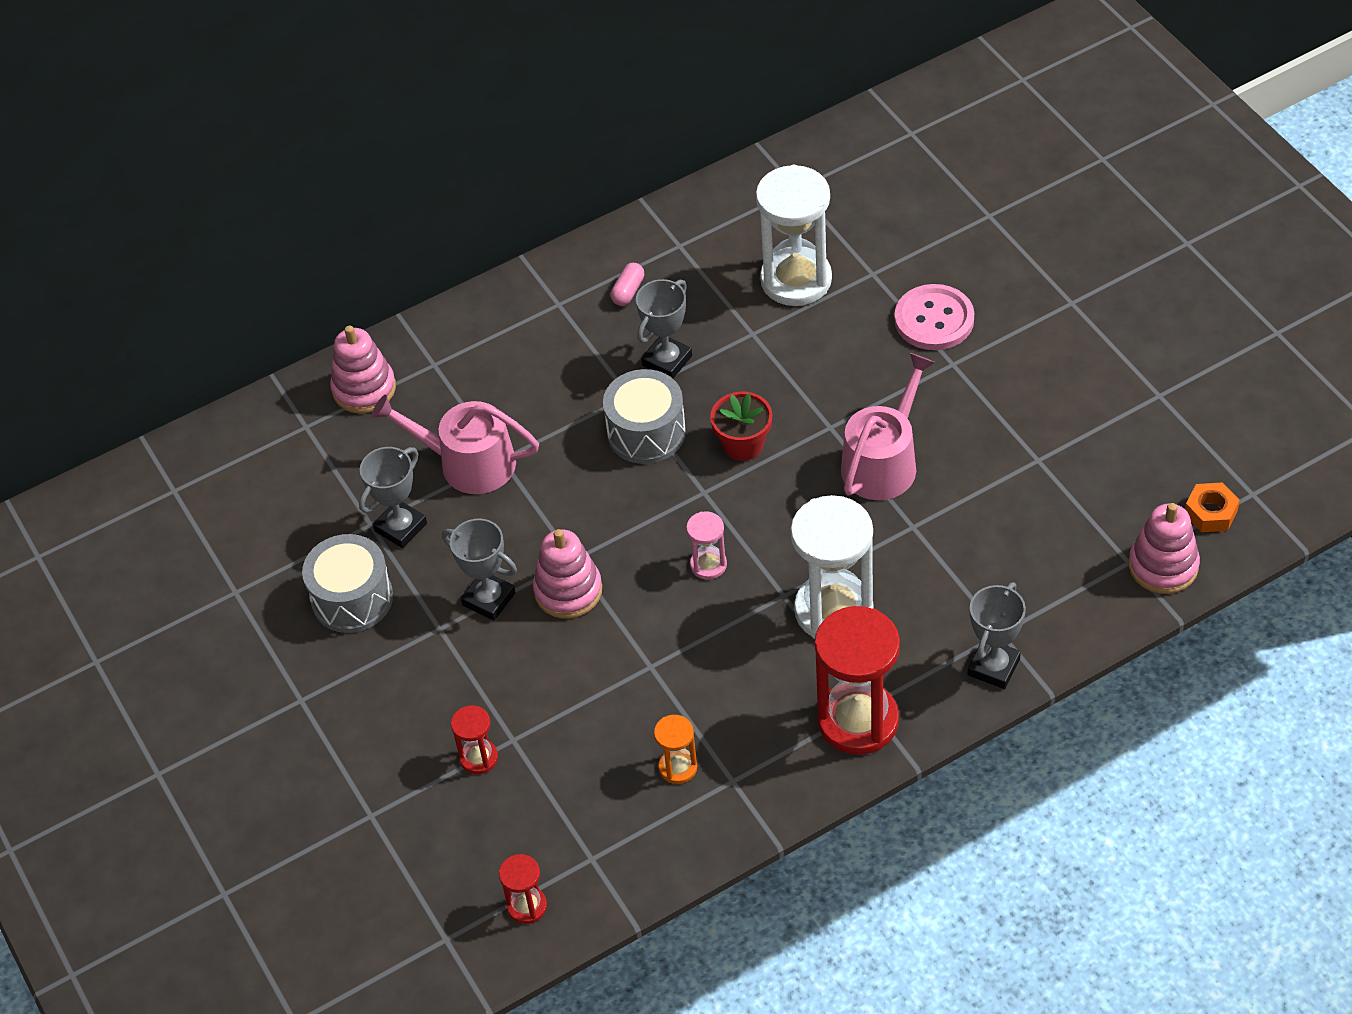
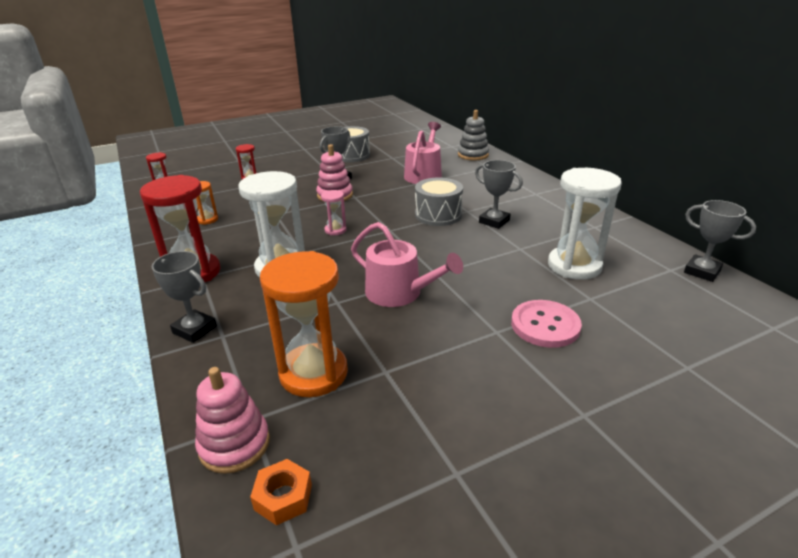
camera: 90 degrees right, 20 degrees down
pink stacking toy [330,326,396,414] -> grey stacking toy [458,110,489,161]
grey trophy [359,447,427,548] -> grey trophy moved to [684,200,756,282]
pink capsule [610,263,644,306] -> none
red flower pot [710,392,773,461] -> none
none -> orange hourglass [260,251,348,397]

